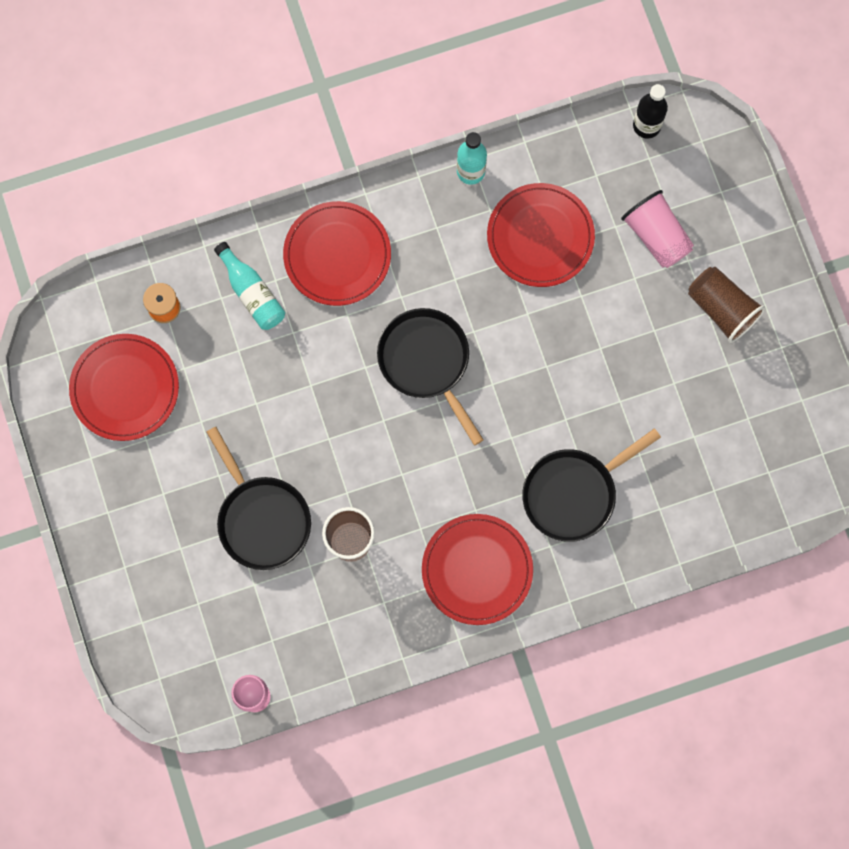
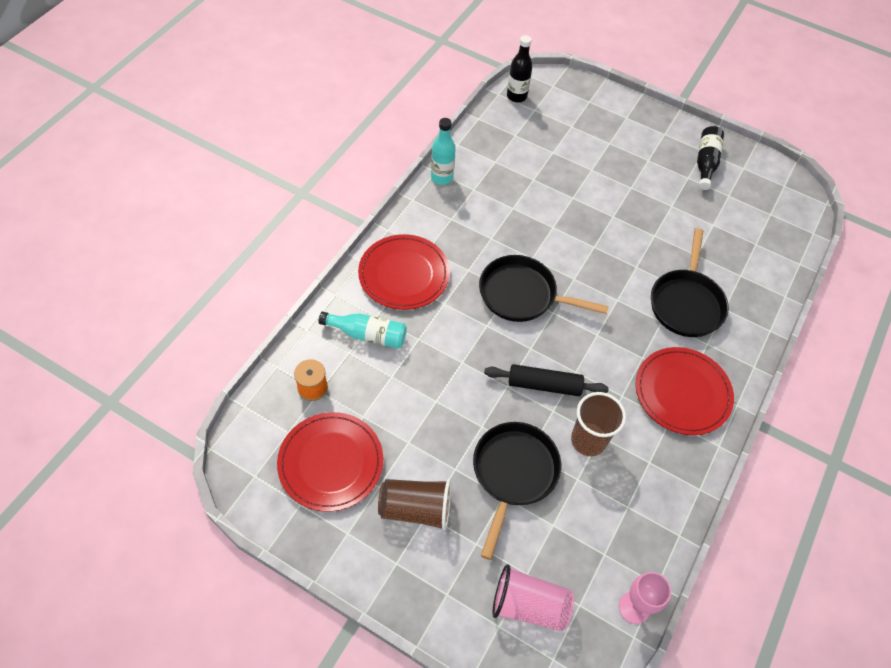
camera: 45 degrees left, 20 degrees down
black pan [207,427,311,570] -> black pan turned 90 degrees counterclockwise [473,422,561,560]
red plate [487,183,595,287] -> none
pink cup [621,190,694,268] -> pink cup moved to [492,564,574,631]
brown cup [688,267,766,343] -> brown cup moved to [378,479,451,531]
none -> black rolling pin [484,364,609,396]
none -> black bottle [697,126,724,190]

